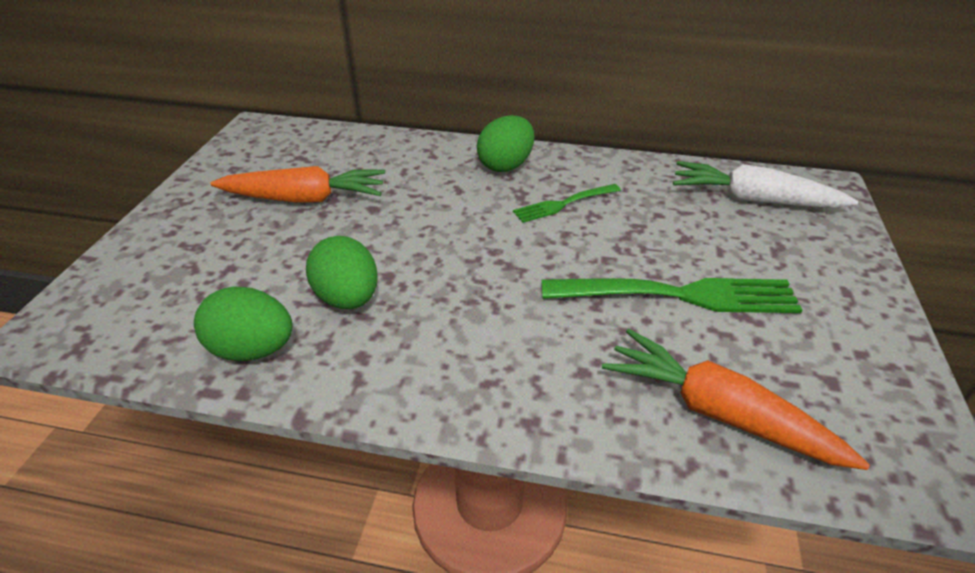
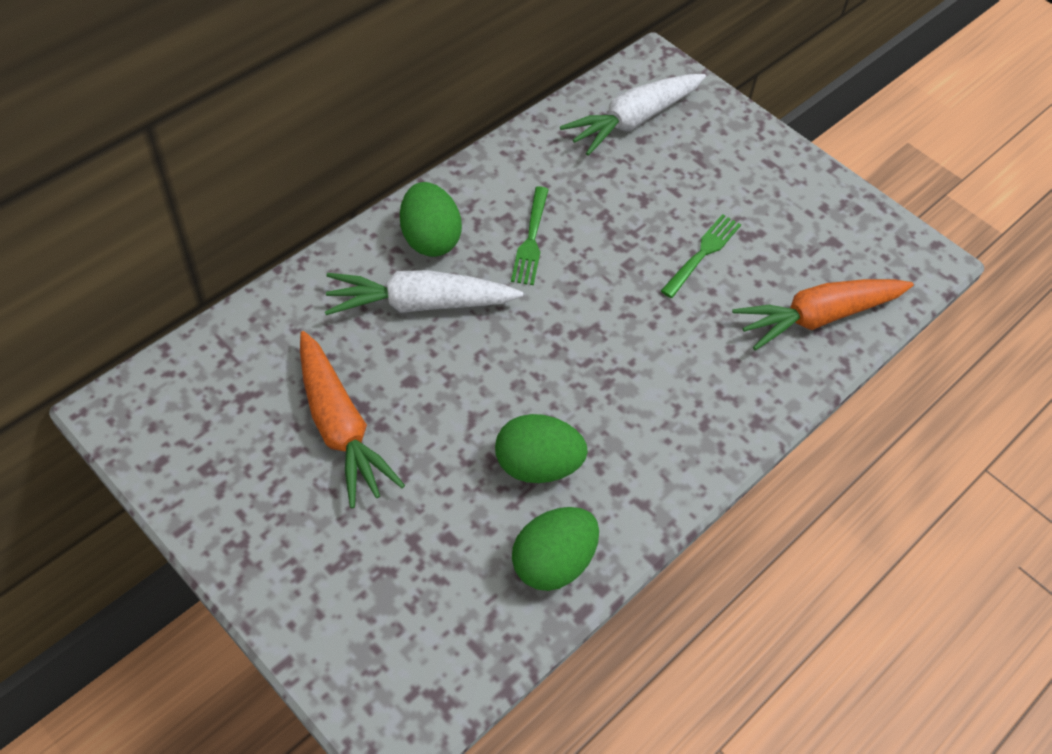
camera: 60 degrees left, 15 degrees up
orange carrot [211,166,385,203] -> orange carrot turned 120 degrees clockwise [300,331,405,508]
green fork [542,278,802,313] -> green fork [661,214,741,298], size x0.55
none -> white carrot [325,270,523,315]

